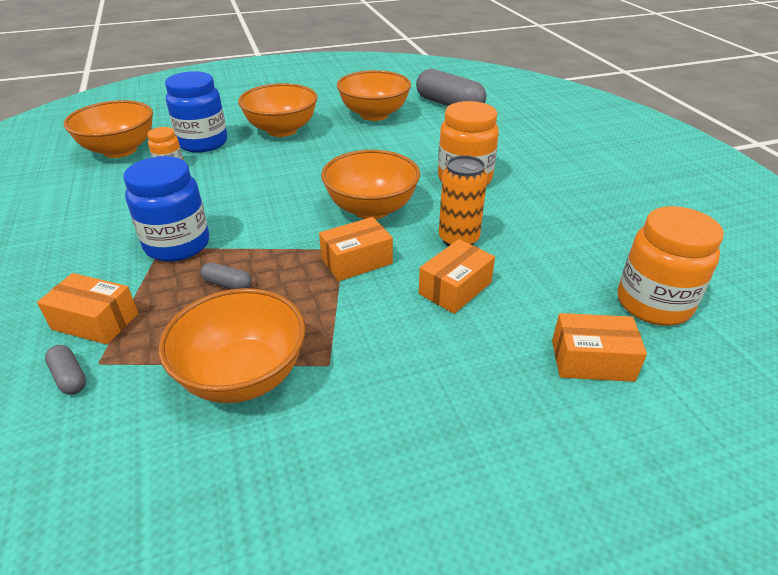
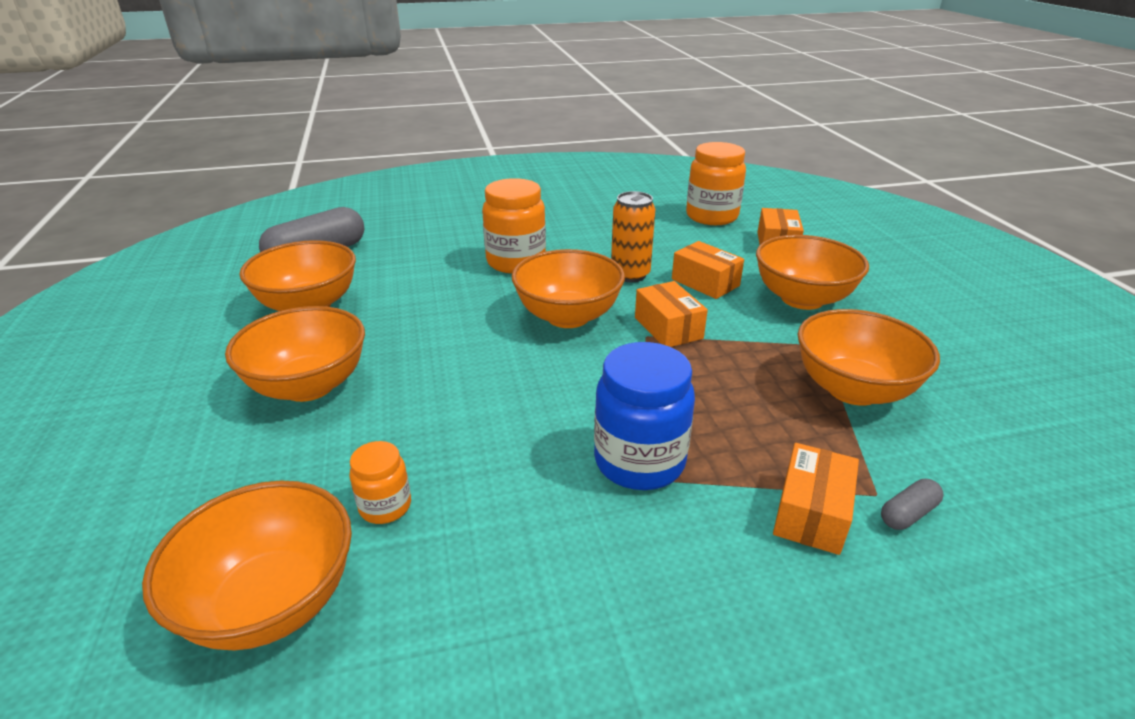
camera: 85 degrees left, 5 degrees down
blue jar [165,71,227,153] -> none
grey capsule [200,262,252,289] -> none
none -> orange bowl [756,235,869,310]

